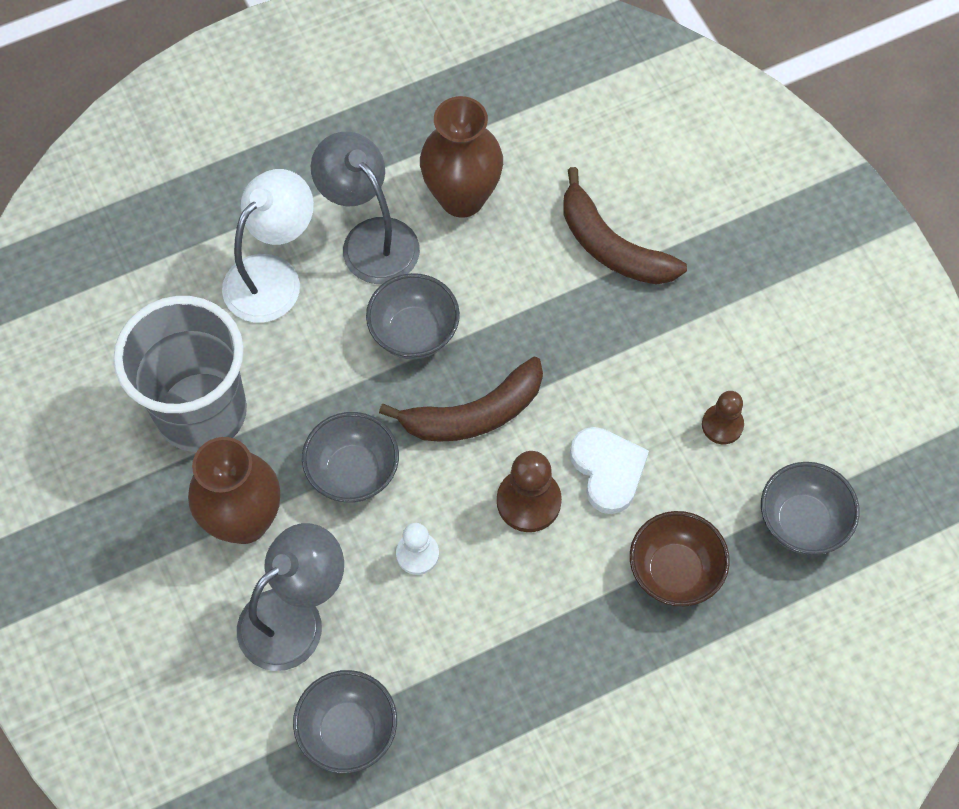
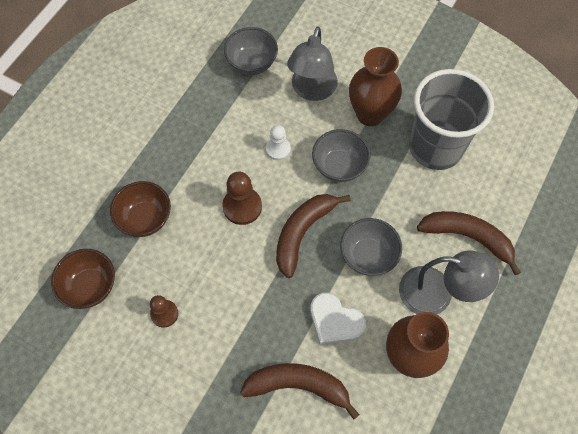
camera: 145 degrees right, 0 degrees up
white lamp [222,169,314,323] -> brown banana [417,211,521,275]
white heart [570,427,649,514] -> white heart moved to [310,293,366,345]
grey bowl [761,462,860,555] -> brown bowl [51,249,115,309]

